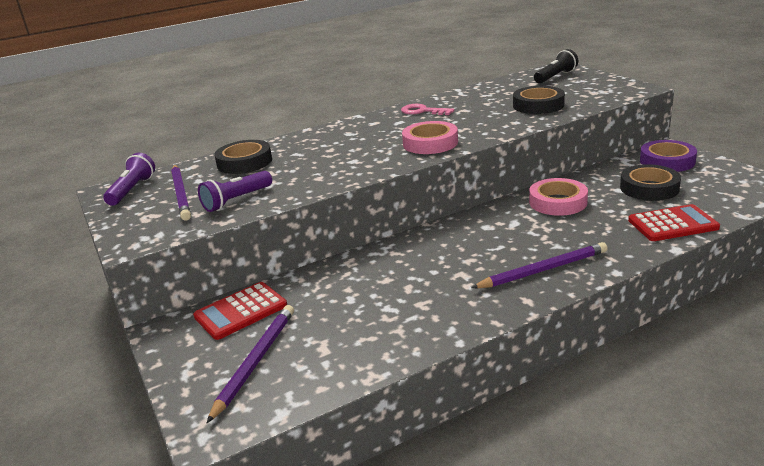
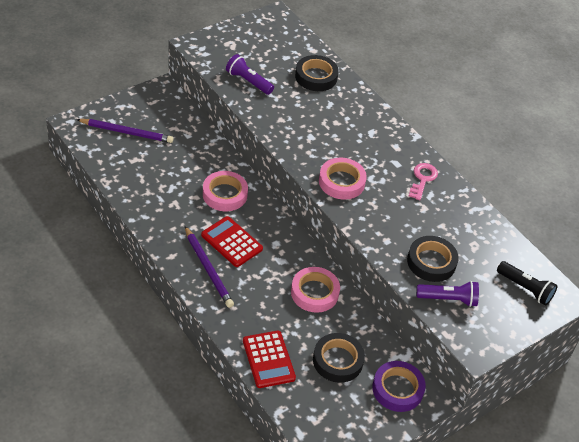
camera: 75 degrees right, 20 degrees up
purple flashlight [103,153,155,206] -> purple flashlight moved to [416,281,479,307]
purple pencil [171,165,191,221] -> none
red calculator [193,282,287,340] -> red calculator moved to [201,216,263,267]
none -> pink tape [203,171,248,211]

